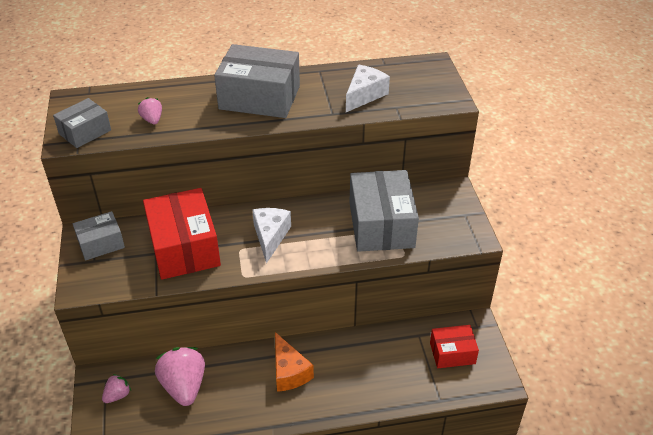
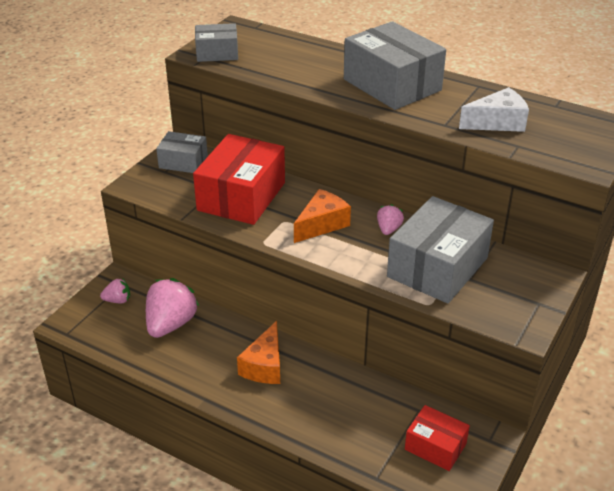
camera: 40 degrees right, 5 degrees down
pink strawberry [138,97,162,124] -> pink strawberry moved to [377,204,404,235]
white cheese [252,208,291,264] -> orange cheese [294,189,351,243]

